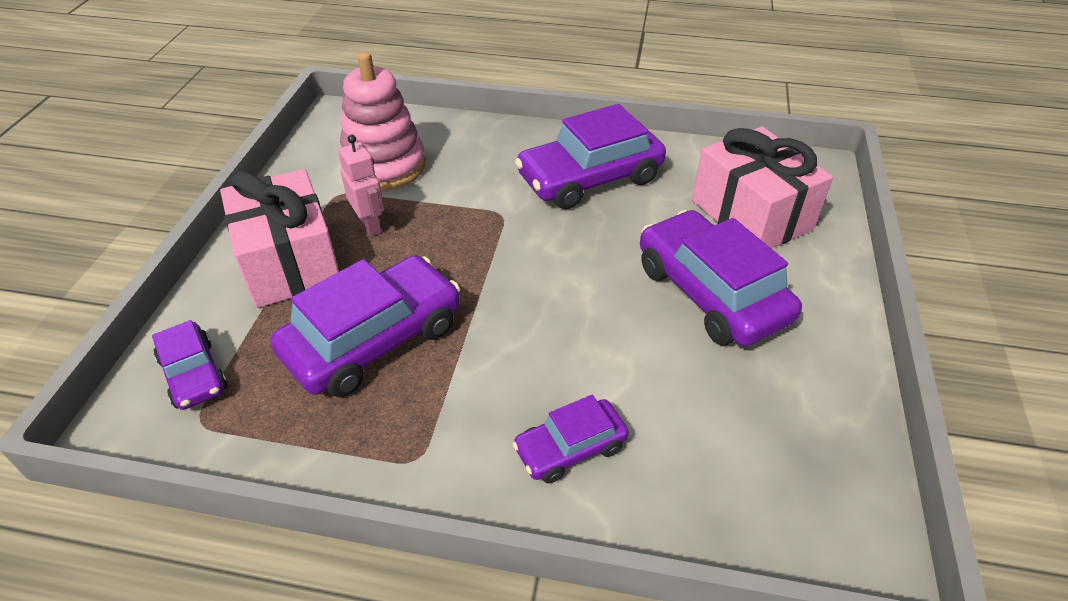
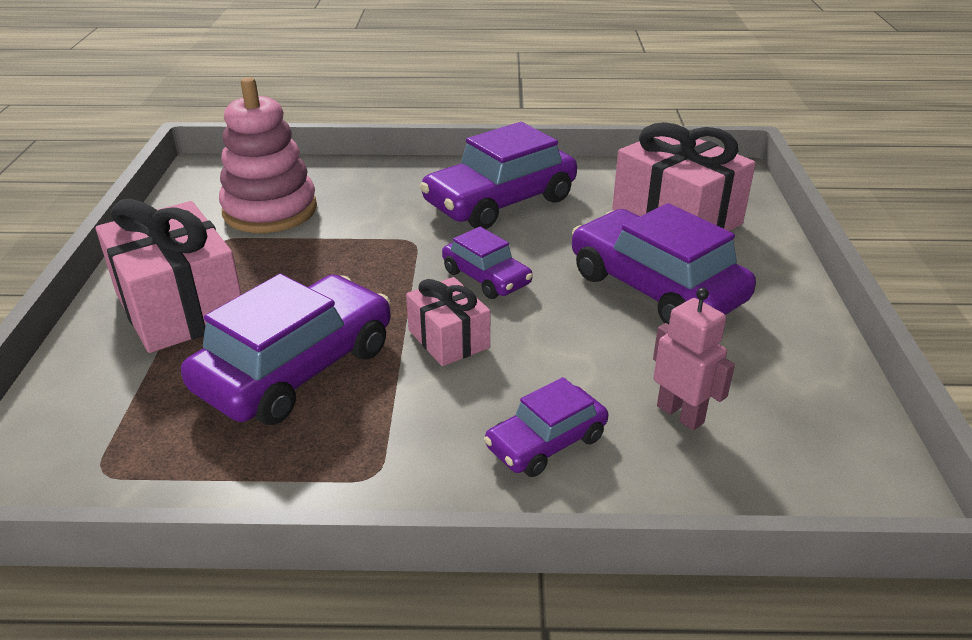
camera: 10 degrees left, 10 degrees down
purple car [152,320,227,410] -> purple car moved to [442,227,533,299]
pink robot [338,135,384,236] -> pink robot moved to [653,288,735,430]
none -> pink gift [406,277,490,366]

